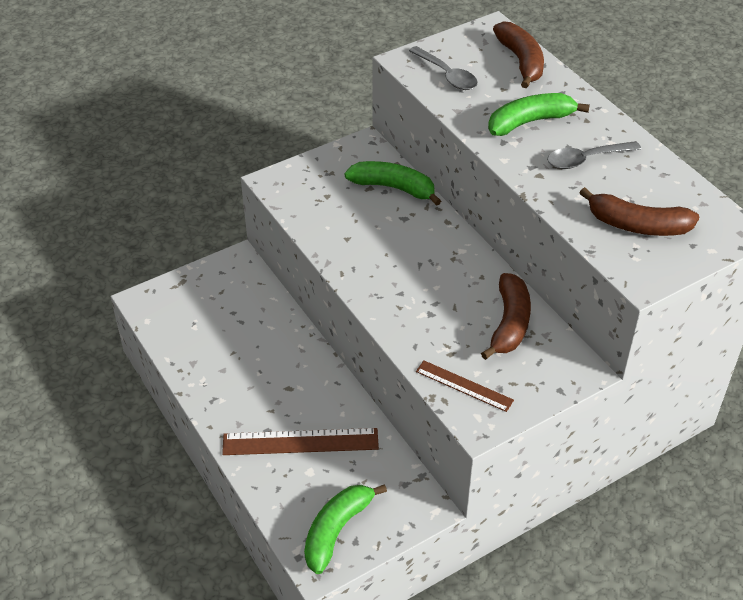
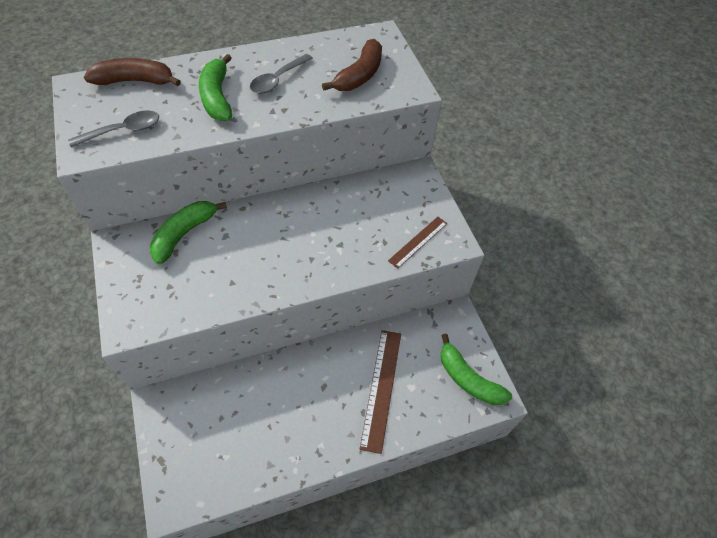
camera: 80 degrees left, 10 degrees up
brown banana [481,273,531,360] -> none
grey spoon [547,141,641,169] -> grey spoon turned 45 degrees clockwise [250,54,313,94]

